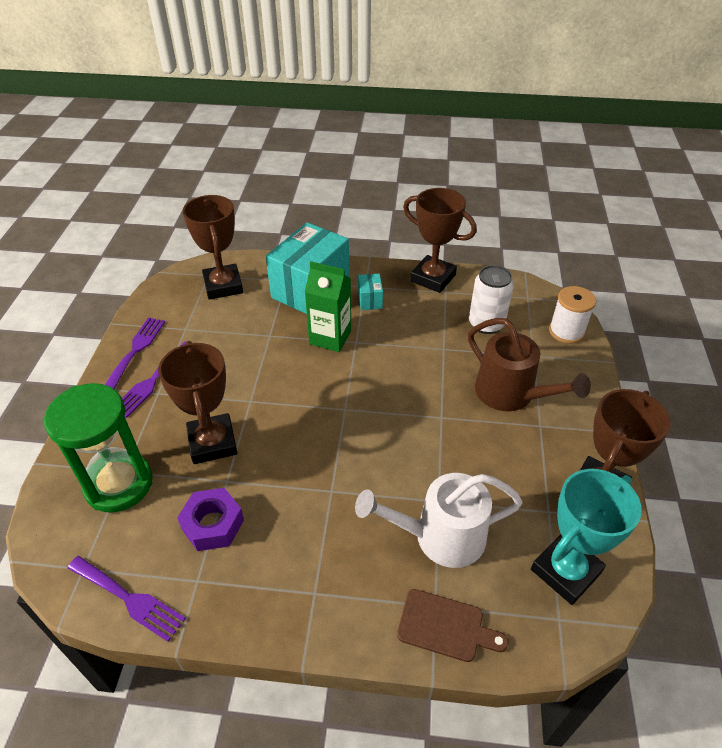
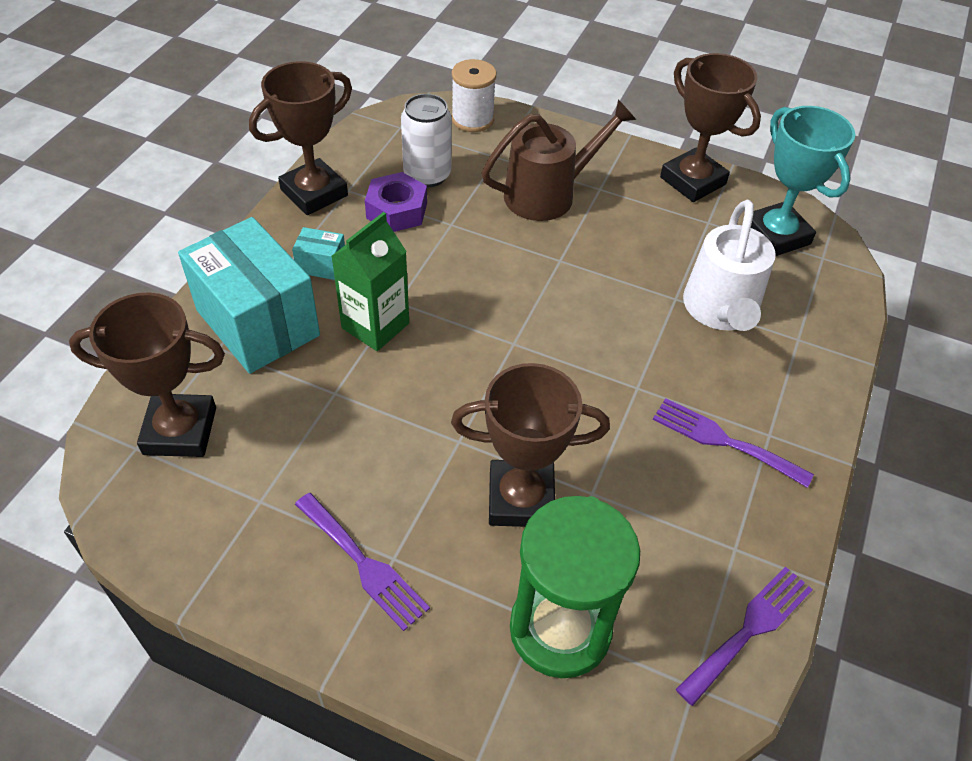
camera: 75 degrees left, 5 degrees up
purple fork [105,318,165,389] -> purple fork moved to [653,398,814,488]
purple nut [177,488,244,551] -> purple nut moved to [365,172,427,232]
brown cutting board [397,589,509,662] -> none

